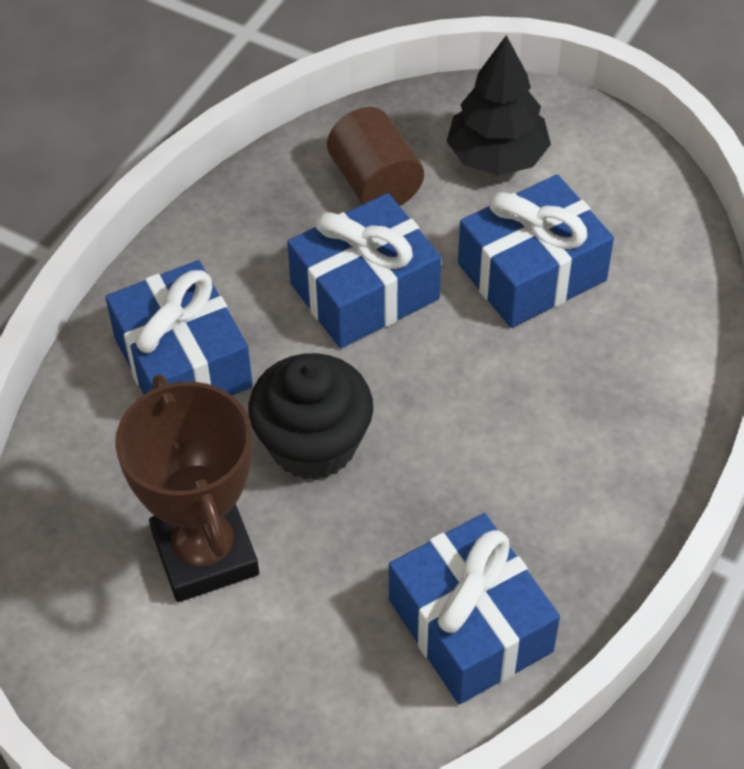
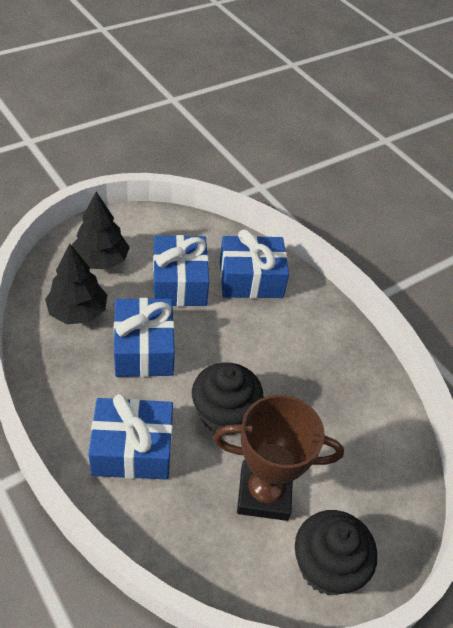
camera: 70 degrees left, 5 degrees down
brown cylinder [327,107,424,206] -> black tree [45,244,107,324]
blue gift [389,513,560,704] -> blue gift moved to [220,229,289,298]
none -> black cupcake [295,510,377,595]

